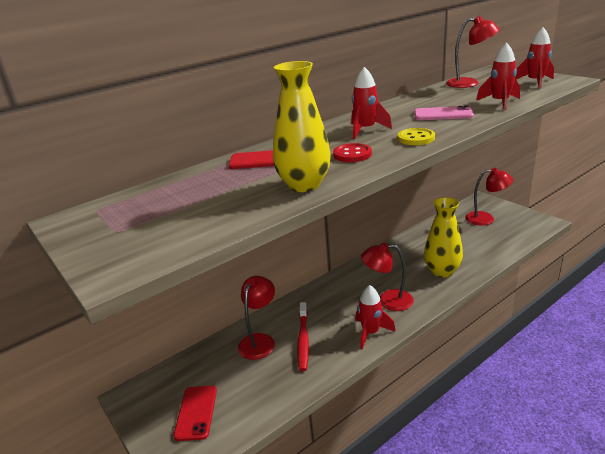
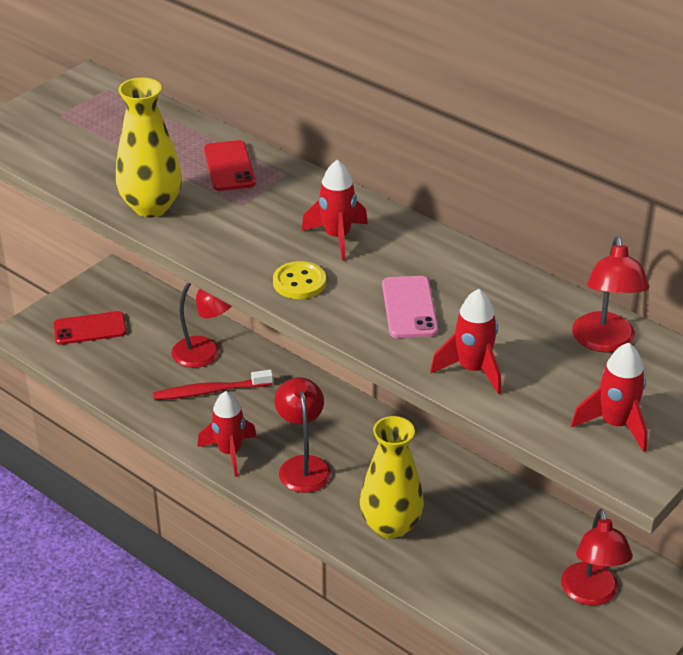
camera: 75 degrees right, 10 degrees up
red button [333,143,372,162] -> none

